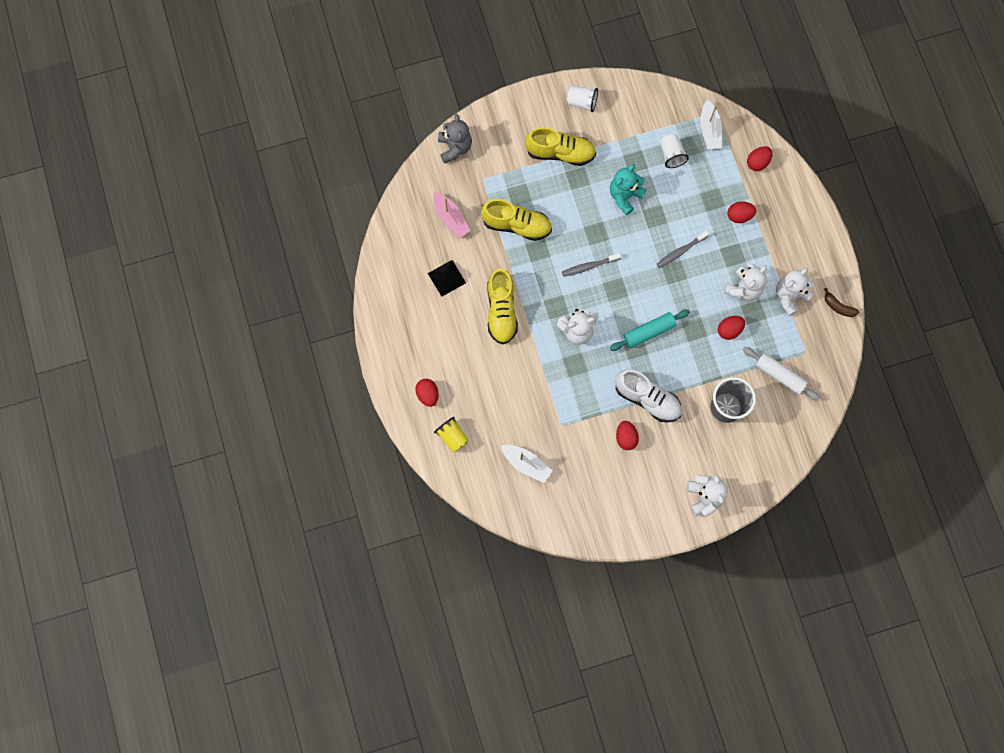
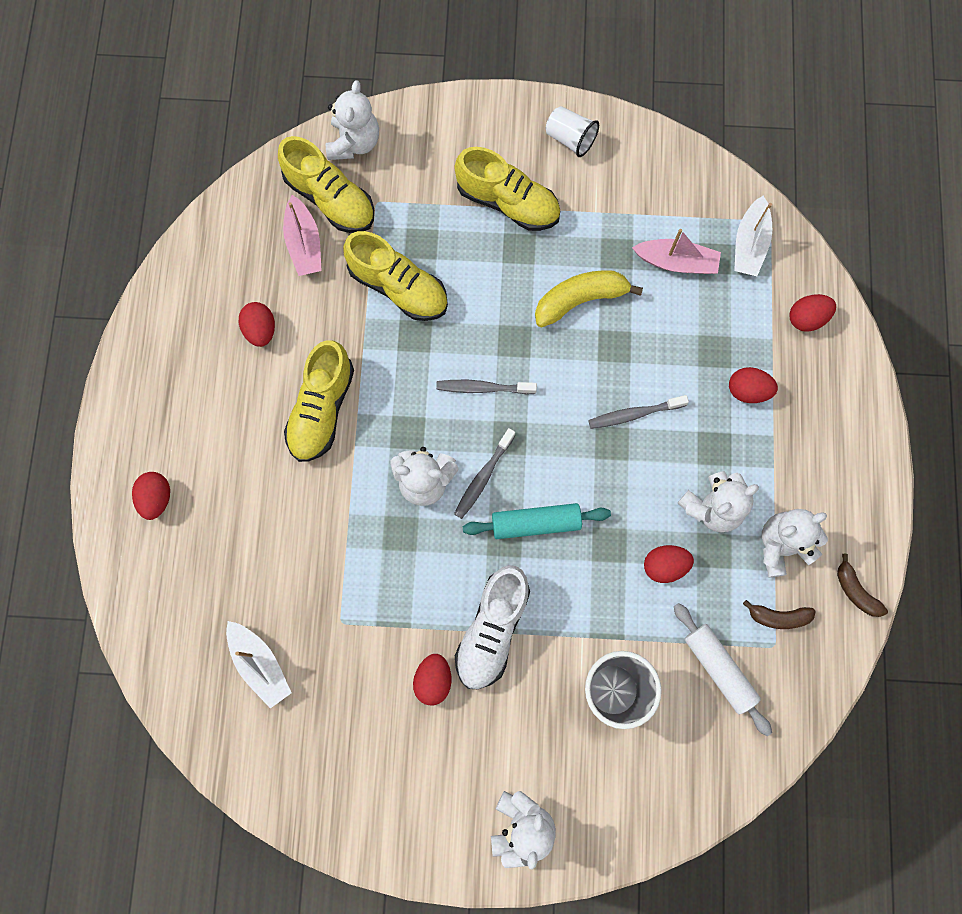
camera: 20 degrees right, 0 degrees up
black pyramid [428,260,466,297] -> red egg [239,302,275,347]
yellow cup [434,417,468,452] -> none
grey teddy bear [438,114,472,164] -> white teddy bear [326,80,379,160]
turquoise teddy bear [610,164,647,215] -> yellow banana [535,270,643,327]
white shoe [615,370,682,422] -> white shoe turned 60 degrees clockwise [455,565,530,689]
white cup [660,134,689,168] -> pink boat [632,229,721,274]
none -> yellow shoe [278,136,374,233]
none -> grey toothbrush [454,428,515,519]
none -> brown banana [743,600,816,629]

